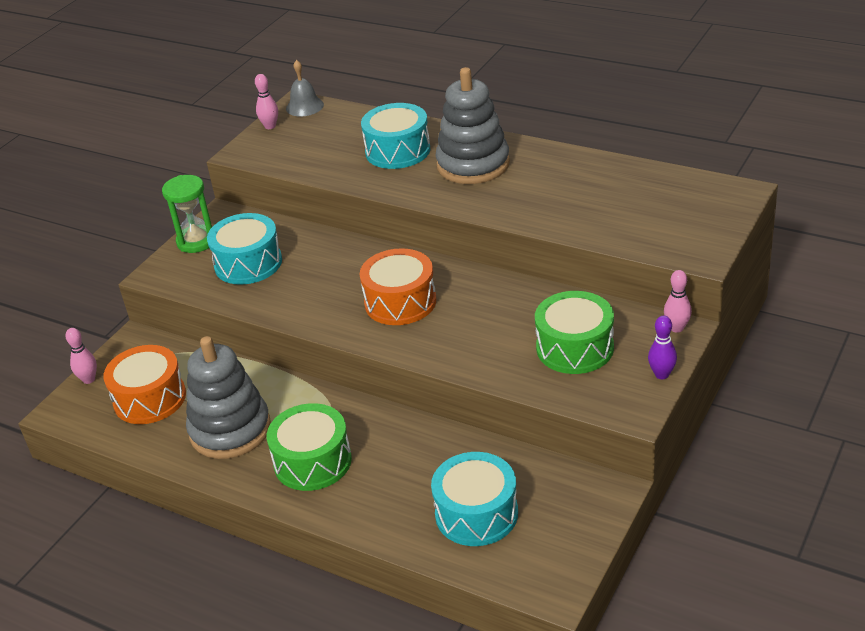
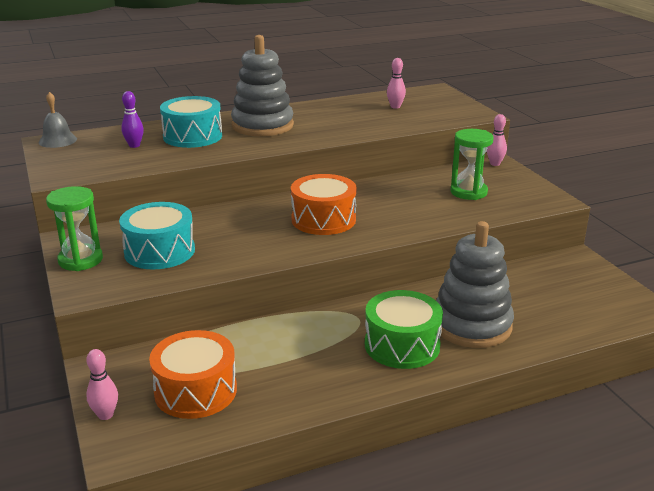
camera: 55 degrees left, 10 degrees down
grey stacking toy [186,336,271,459] -> grey stacking toy moved to [436,221,514,348]
pink bowling pin [255,74,278,129] -> pink bowling pin moved to [387,58,406,109]
turquoise drum [431,452,518,546] -> none
green drum [535,291,614,374] -> green hourglass [451,129,494,200]
purple bowling pin [648,316,677,379] -> purple bowling pin moved to [121,91,144,148]

